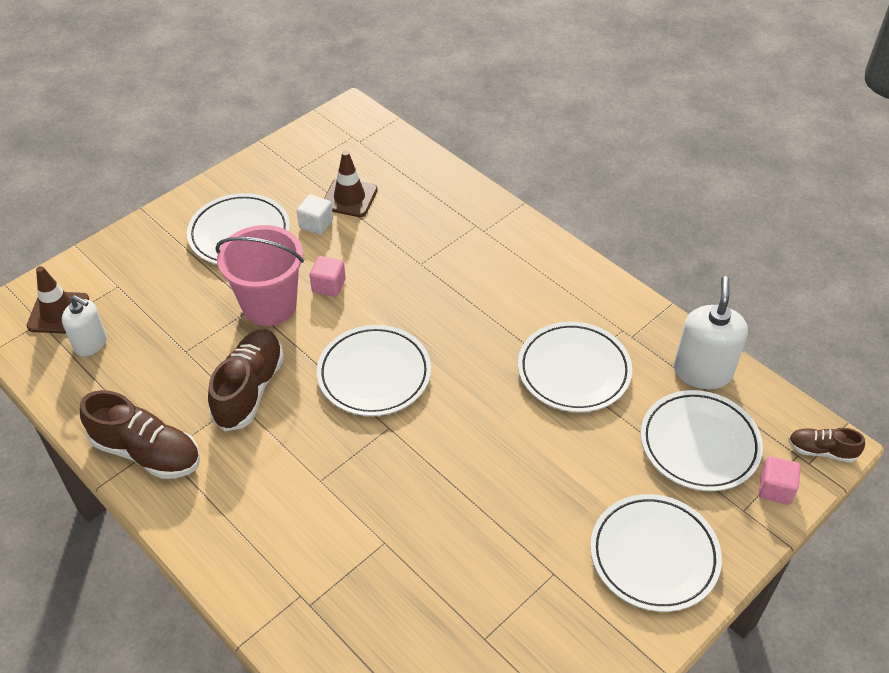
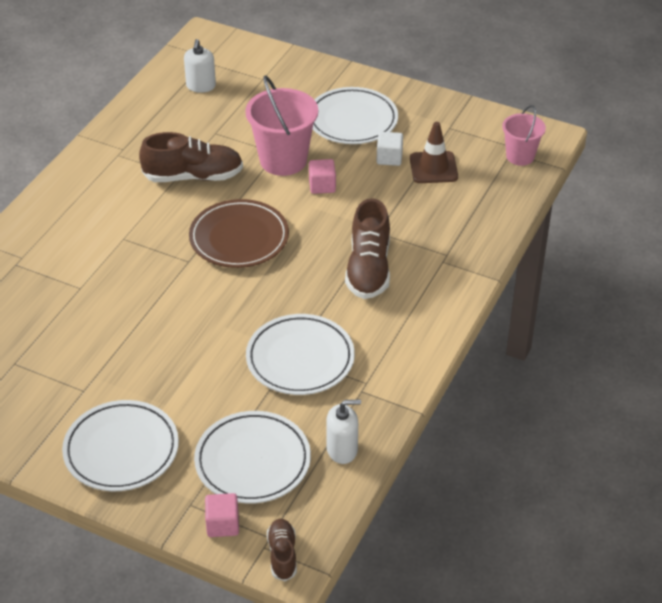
camera: 70 degrees right, 5 degrees down
brown traffic cone [27,266,89,334] -> none
brown shoe [80,390,200,479] -> brown shoe moved to [345,198,390,299]
white plate [317,325,431,416] -> brown plate [189,199,289,268]
white soap dispenser [674,276,748,389] -> white soap dispenser [326,400,361,464], size x0.64
none -> pink bucket [502,105,546,166]

